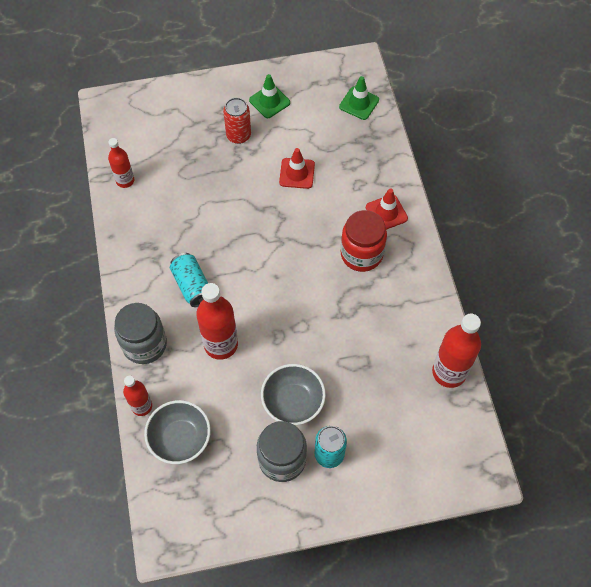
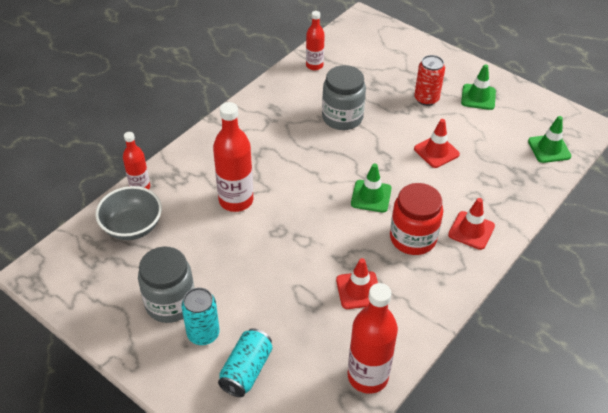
camera: 50 degrees right, 15 degrees down
grey jar [114,303,167,364] -> grey jar moved to [322,65,366,130]
turquoise can [170,253,208,307] -> turquoise can moved to [218,328,273,397]
grey bowl [261,364,326,425] -> none
none -> red traffic cone [336,258,378,309]
none -> green traffic cone [351,163,392,212]

